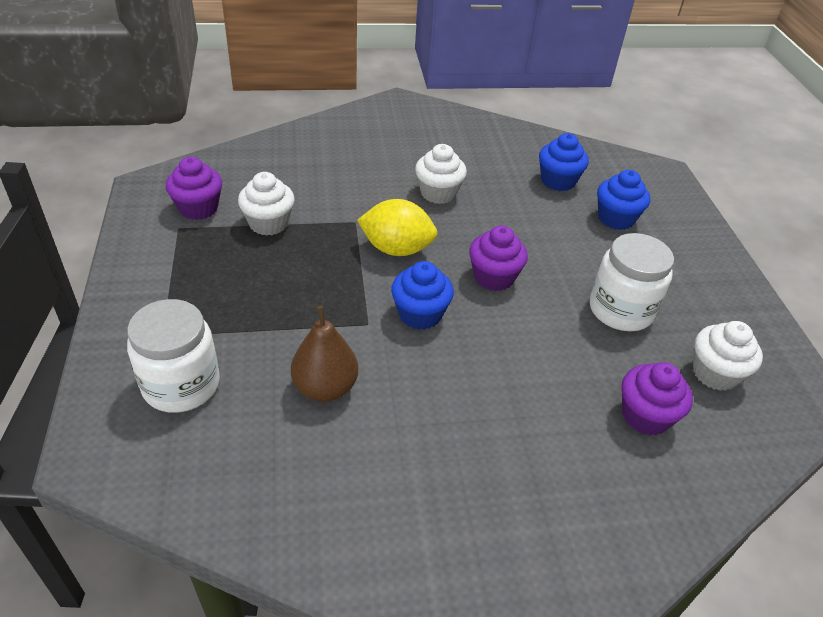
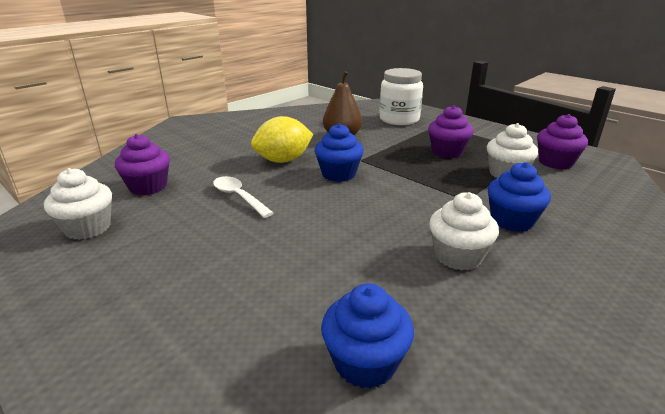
camera: 145 degrees right, 15 degrees down
yellow lemon [357,199,437,256] -> yellow lemon moved to [251,116,313,163]
purple cupcake [469,225,528,291] -> purple cupcake moved to [428,105,473,158]
white jar [590,233,674,331] -> none
blue cupcake [597,170,650,230] -> blue cupcake moved to [488,162,551,232]
none -> white spoon [213,176,274,218]

